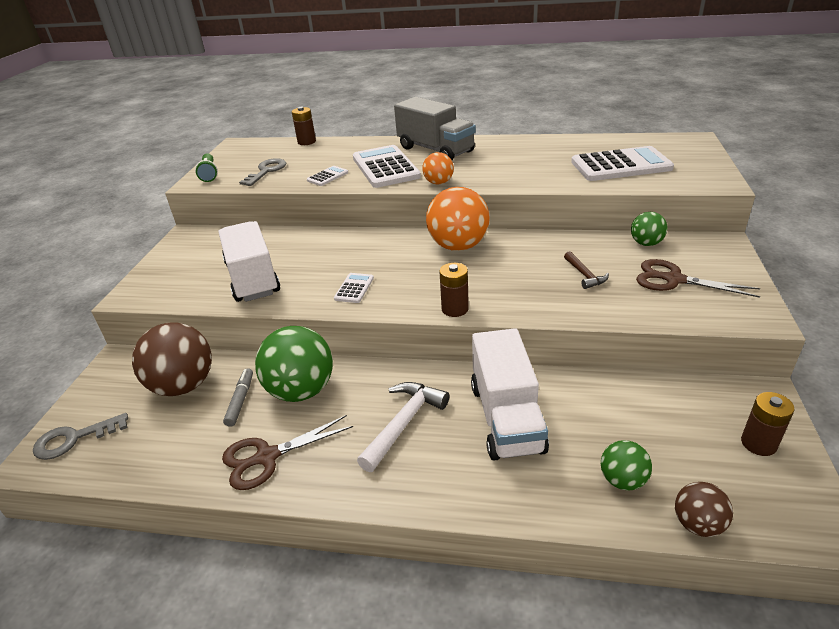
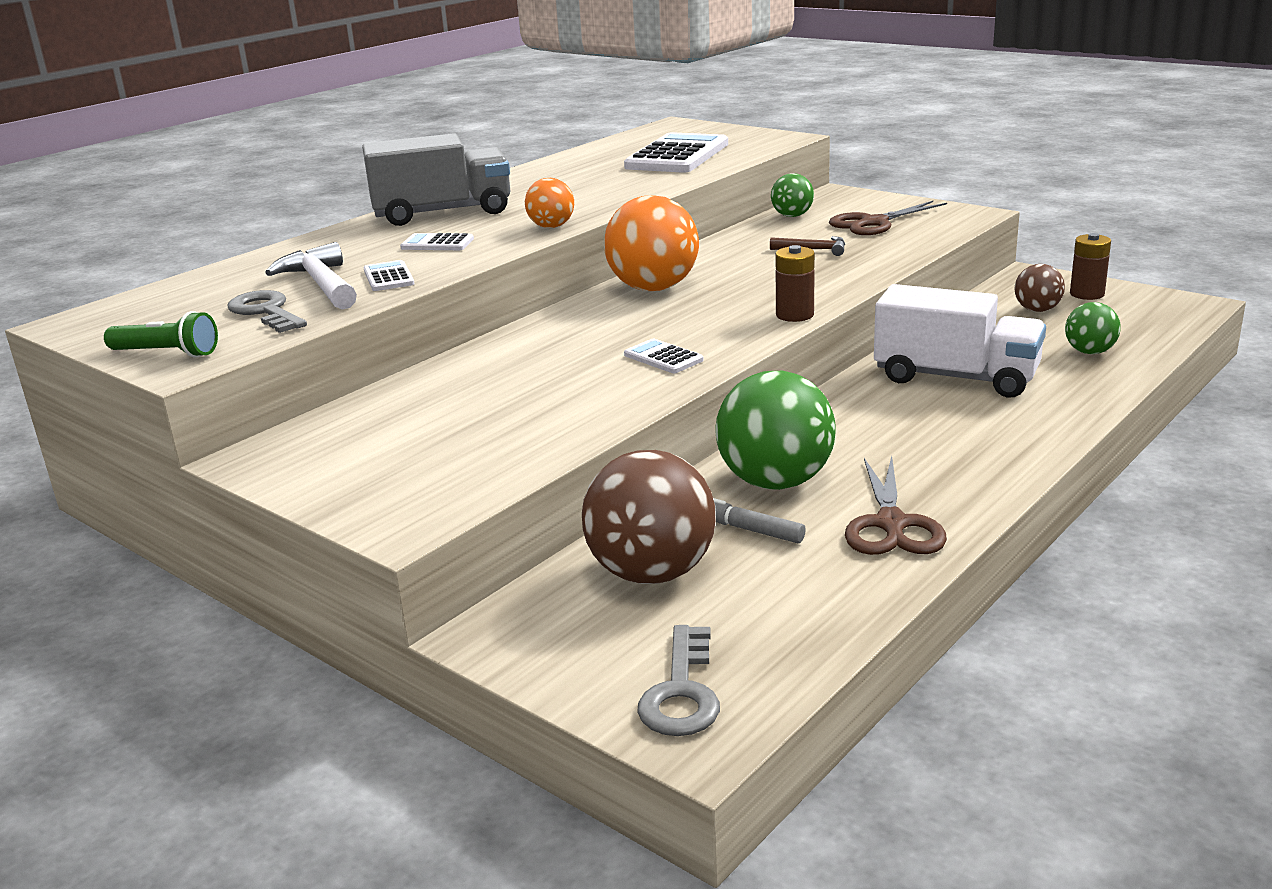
camera: 60 degrees left, 10 degrees down
white truck [218,221,280,302] -> none
brown battery [292,107,316,145] -> none
white calculator [353,145,421,188] -> white calculator [400,233,474,250], size x0.46
white hammer [357,382,449,472] -> white hammer moved to [265,242,357,310]
brown ball [675,482,733,537] -> brown ball moved to [1015,264,1065,312]

